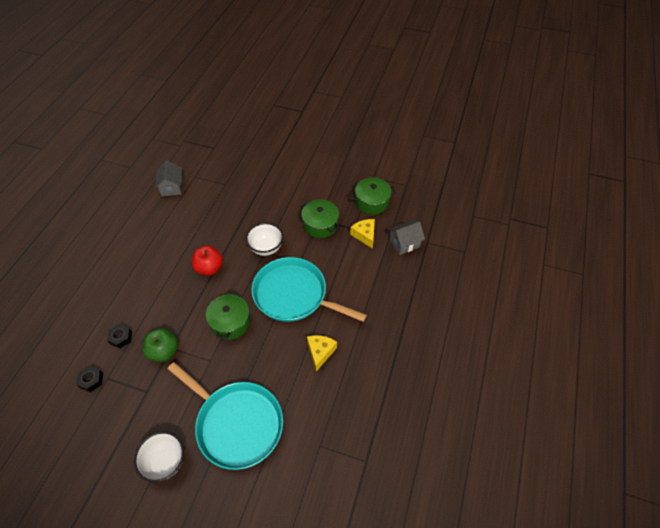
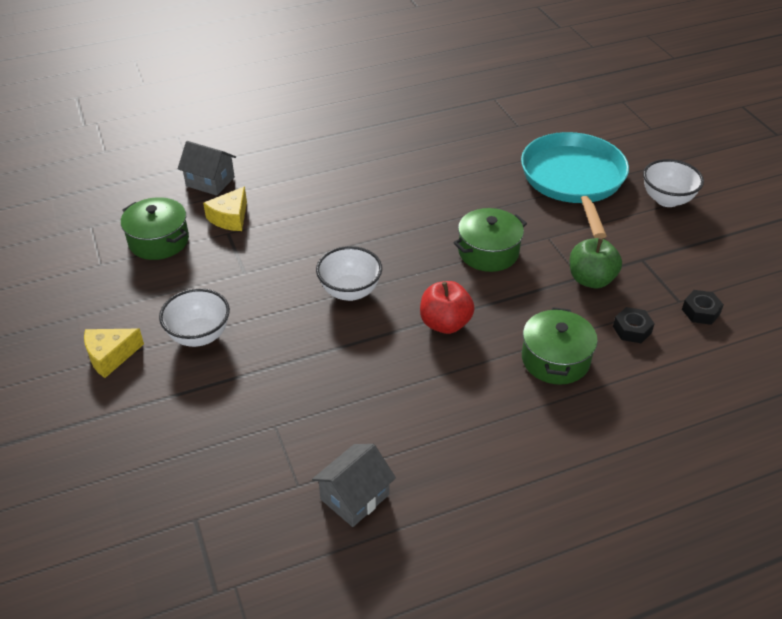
camera: 130 degrees left, 10 degrees down
turquoise pan [252,257,367,322] -> none
green pot [301,199,339,238] -> green pot moved to [522,307,598,385]
yellow cheese [307,335,337,372] -> yellow cheese moved to [84,329,144,378]
none -> white bowl [159,288,230,347]

